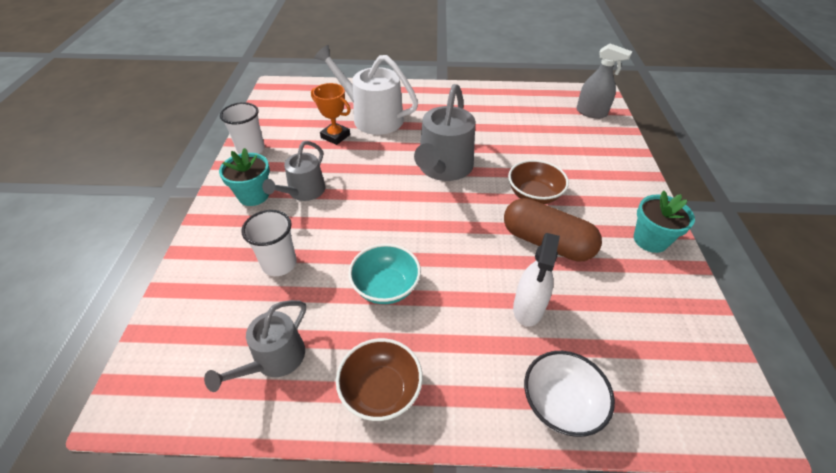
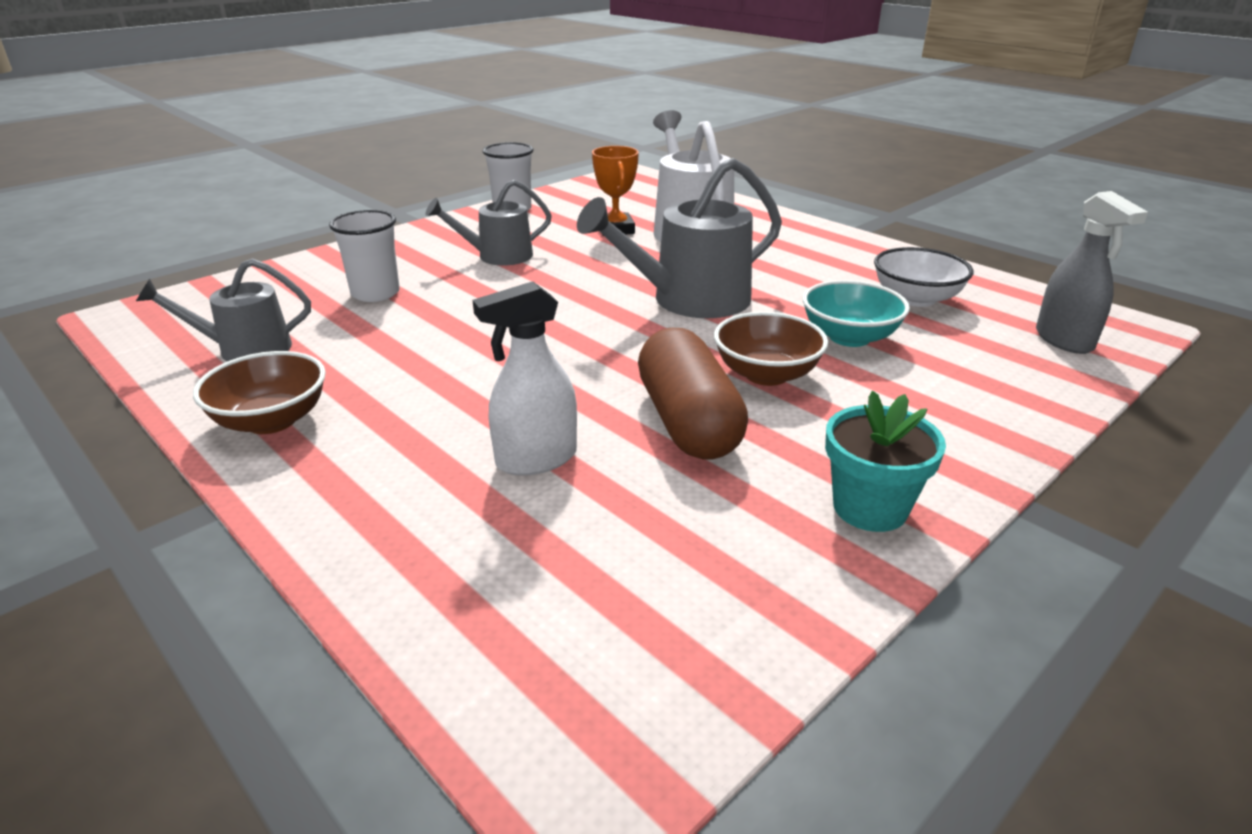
camera: 45 degrees right, 15 degrees down
turquoise flower pot [219,148,270,206] -> none
turquoise bowl [348,244,421,304] -> turquoise bowl moved to [803,280,910,347]
white bowl [524,351,615,437] -> white bowl moved to [874,247,973,307]

